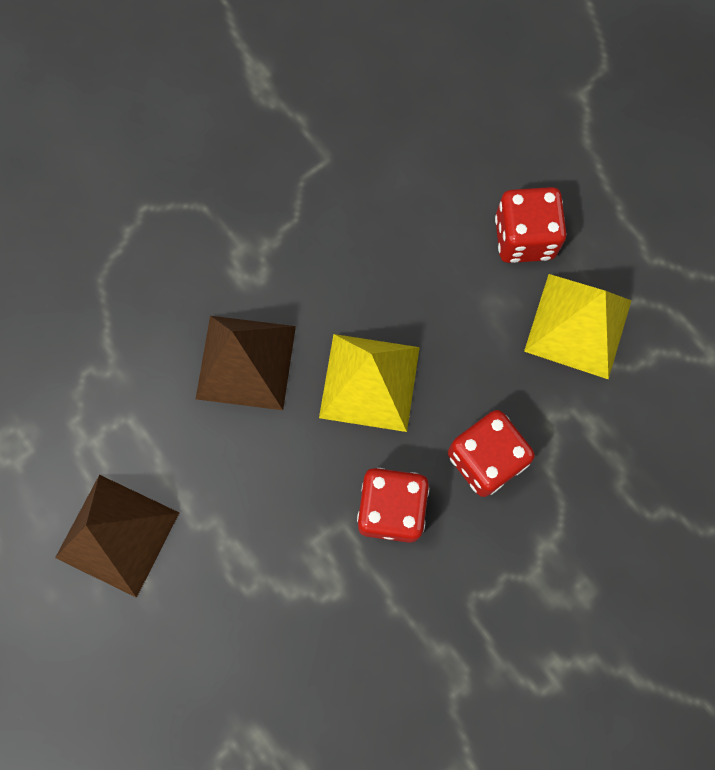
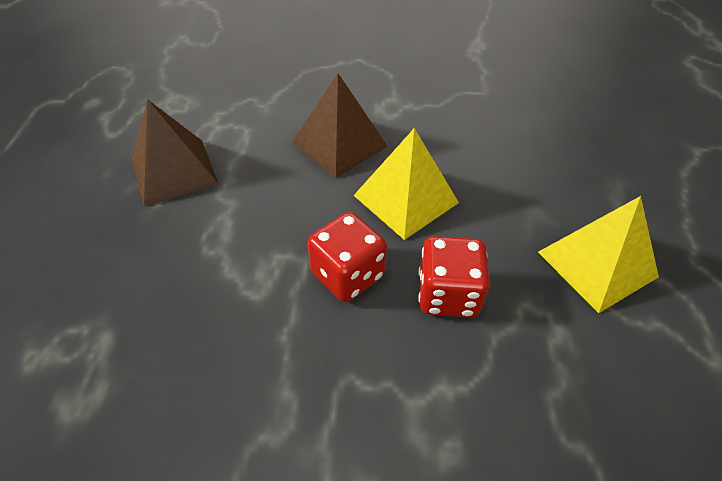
camera: 40 degrees right, 25 degrees down
red dice [495,187,567,263] -> none

